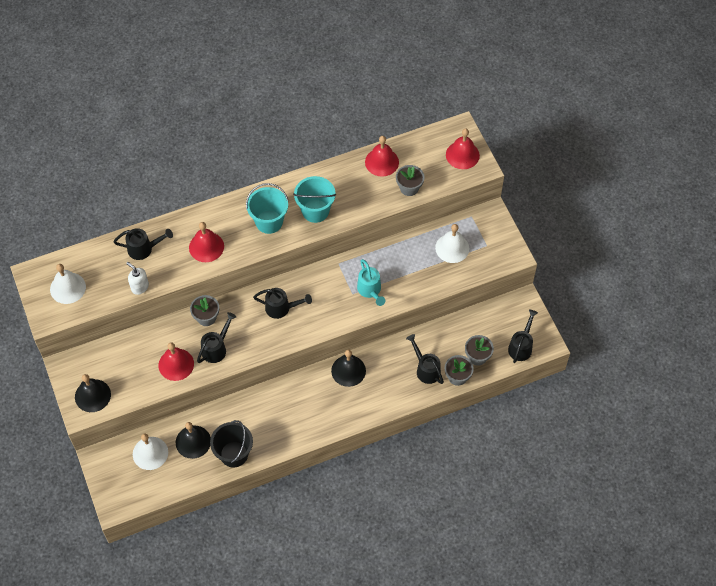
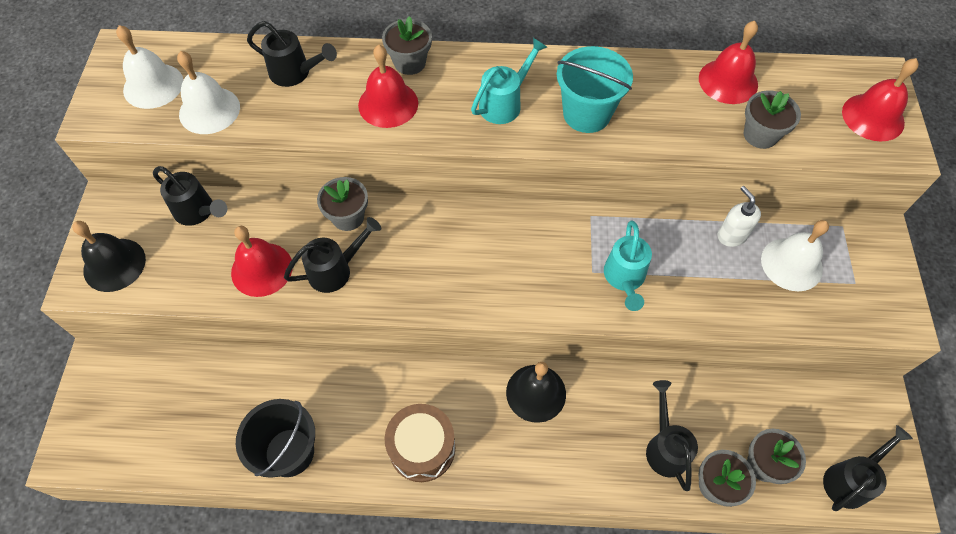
camera: 25 degrees right, 0 degrees up
white soap dispenser [126,262,149,295] -> white soap dispenser moved to [718,186,761,247]
white bell [133,434,168,470] -> white bell moved to [177,51,240,134]
black bell [176,422,211,459] -> none
turquoise bucket [246,183,288,234] -> turquoise watering can [471,38,547,124]
black watering can [253,288,312,319] -> black watering can moved to [153,166,228,226]
none -> grey flower pot [382,16,432,75]
none -> brown drum [385,404,455,482]

